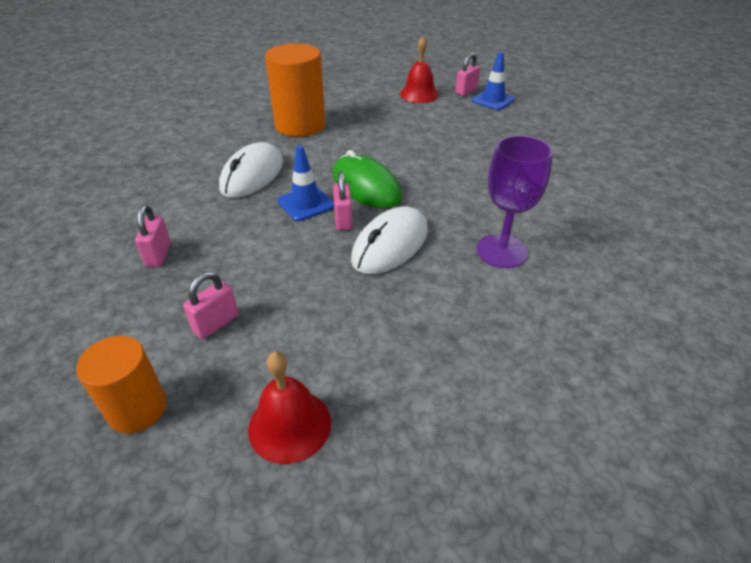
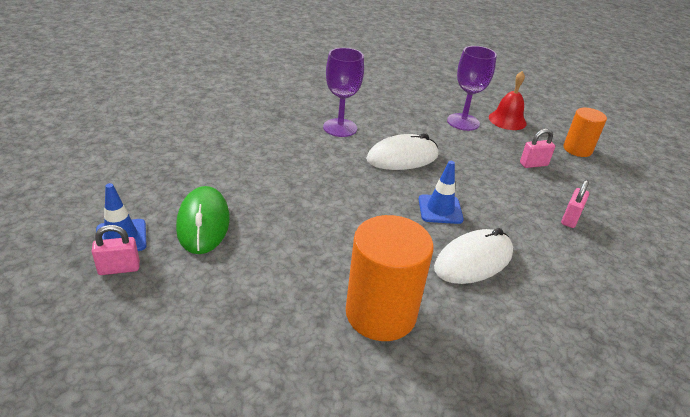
camera: 150 degrees left, 5 degrees down
green mouse [333,150,402,208] -> green mouse moved to [176,186,230,254]
pink padlock [333,171,353,230] -> none
red bell [400,37,439,103] -> none
none -> purple goblet [447,46,497,131]

